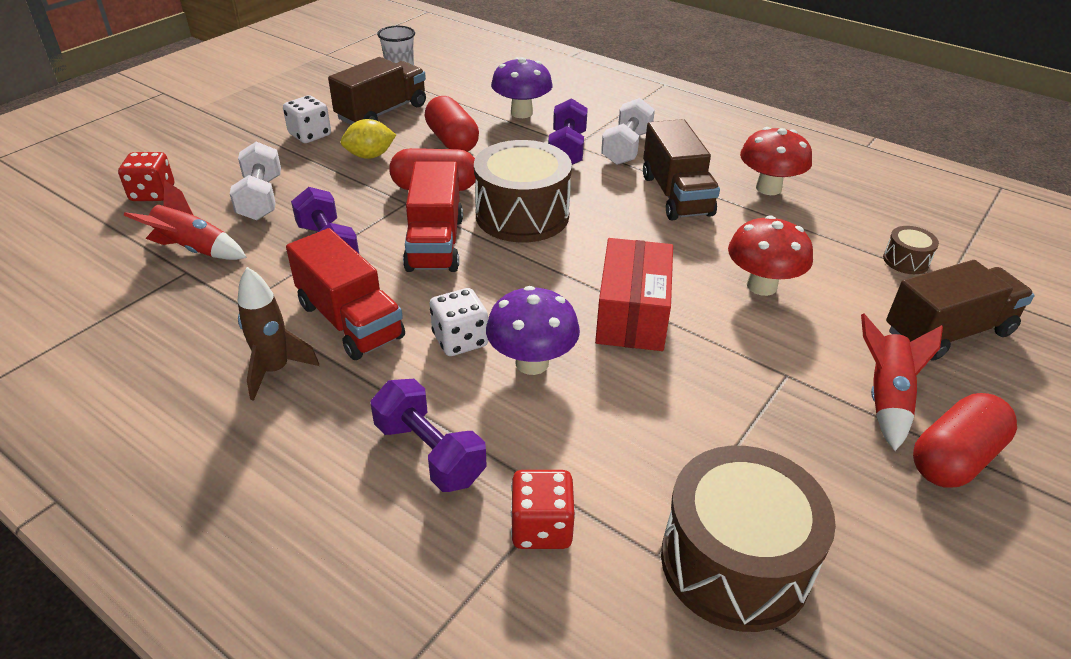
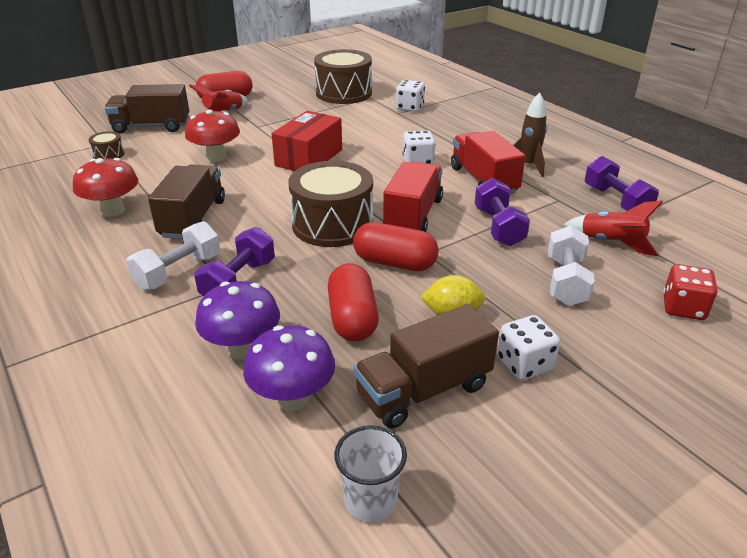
camera: 160 degrees left, 5 degrees down
purple dumbbell [370,379,487,492] -> purple dumbbell moved to [585,156,659,211]
purple mushroom [486,286,580,375] -> purple mushroom moved to [243,325,335,411]
red dice [511,470,575,549] -> white dice [396,80,425,112]

